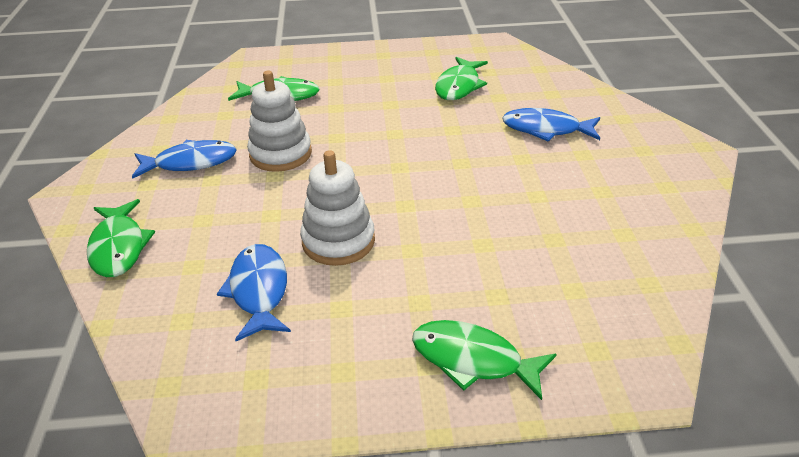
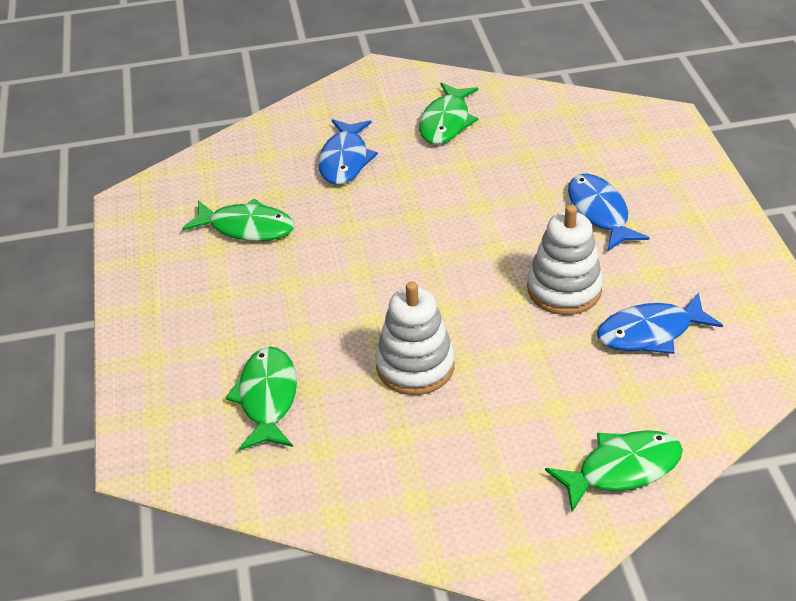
camera: 95 degrees left, 5 degrees up
blue fish [132,140,237,179] -> blue fish moved to [568,174,649,251]
green fish [412,320,557,400] -> green fish moved to [419,82,478,144]

